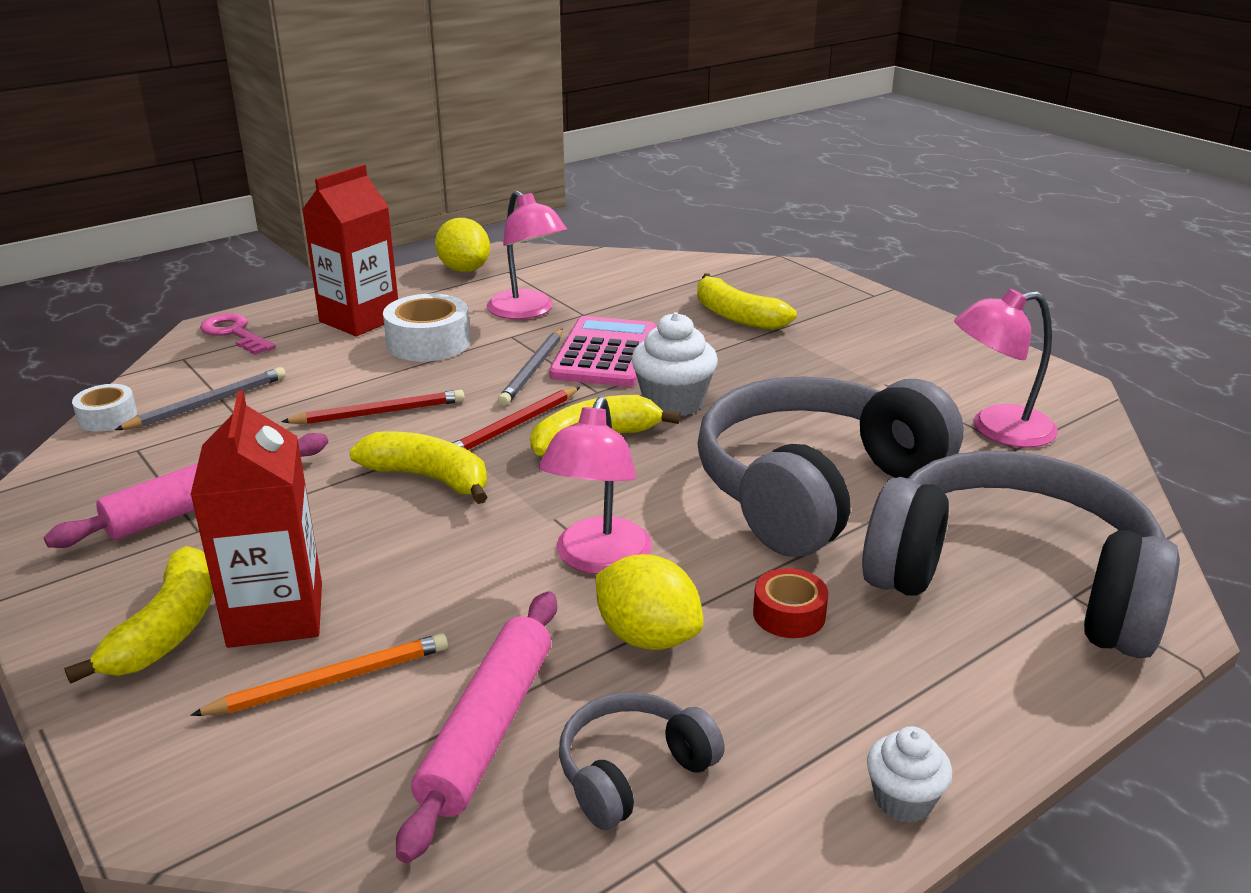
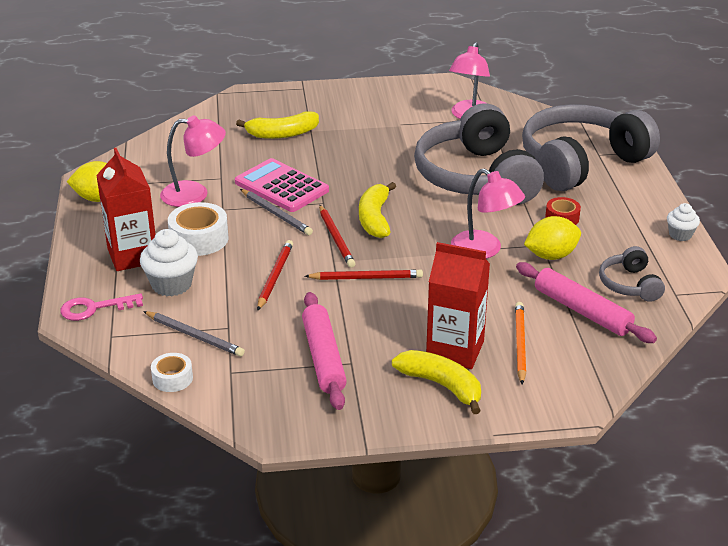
camera: 60 degrees left, 5 degrees up
grey pencil [115,367,286,430] -> grey pencil turned 135 degrees clockwise [143,311,245,357]
yellow banana [349,431,487,504] -> red pencil [305,269,423,280]
white cupcake [631,312,718,416] -> white cupcake moved to [140,229,198,296]

